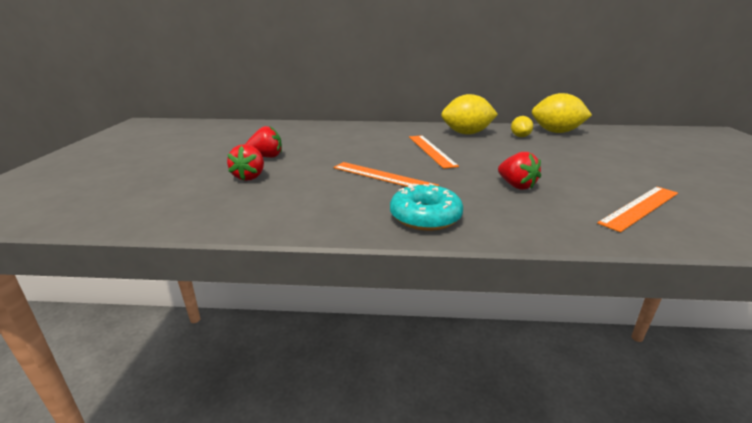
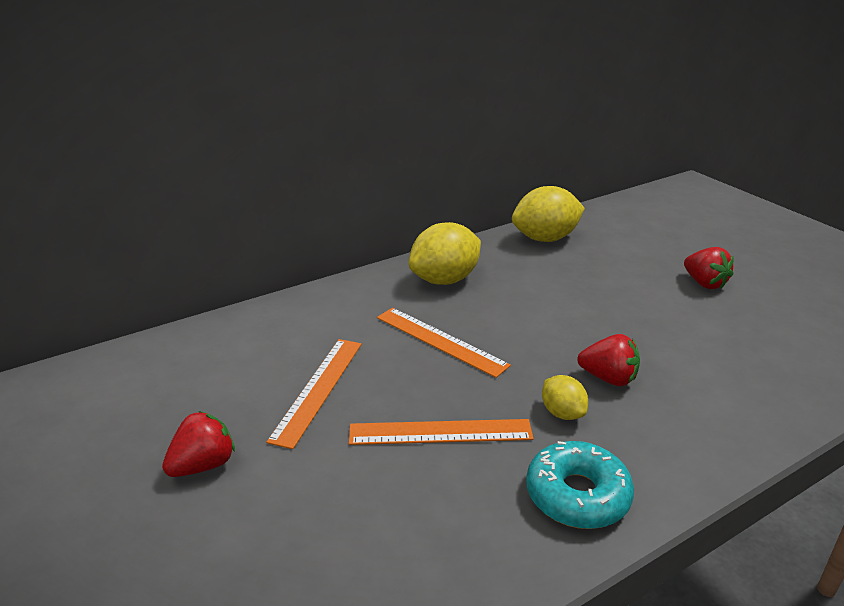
camera: 35 degrees left, 5 degrees up
red strawberry [227,144,264,181] -> red strawberry moved to [684,247,734,289]
yellow lemon [511,116,533,137] -> yellow lemon moved to [542,375,588,420]
orange ruler [597,187,678,232] -> orange ruler moved to [266,339,361,449]

